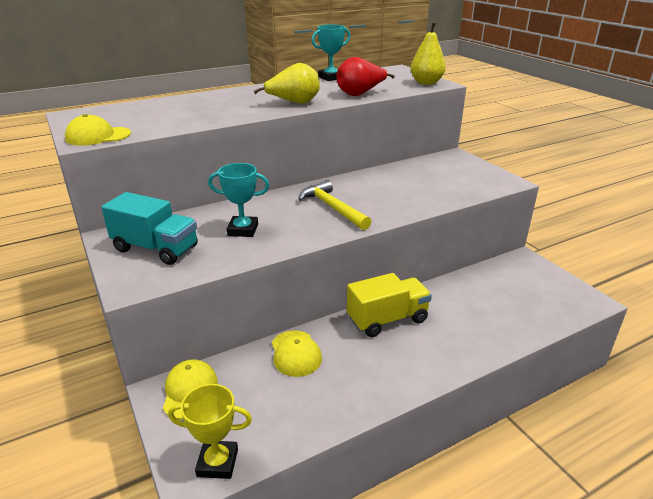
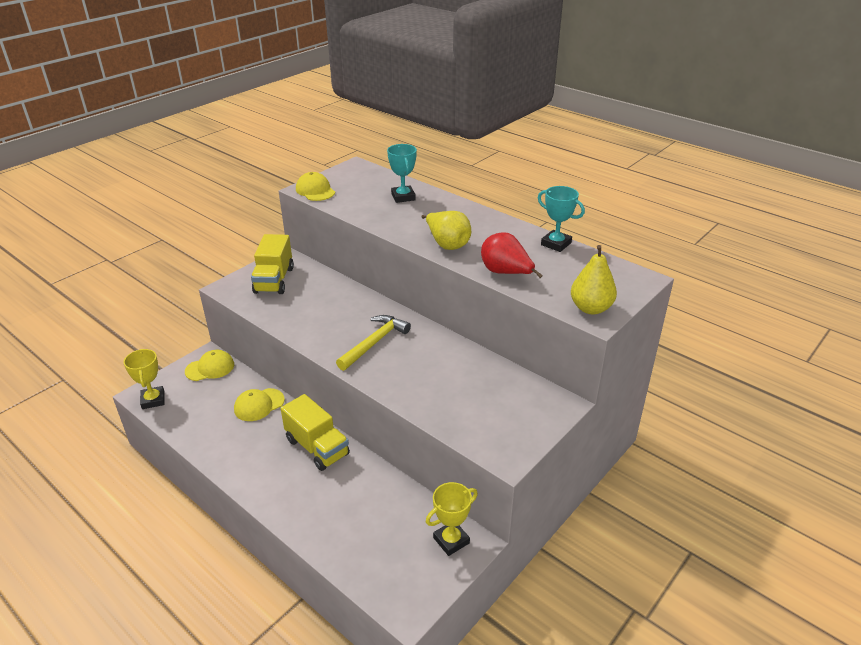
camera: 70 degrees right, 5 degrees up
turquoise truck [101,192,198,265] -> yellow truck [251,234,294,294]
turquoise trophy [208,163,270,237] -> turquoise trophy moved to [387,144,417,203]
none -> yellow trophy [426,482,478,556]

